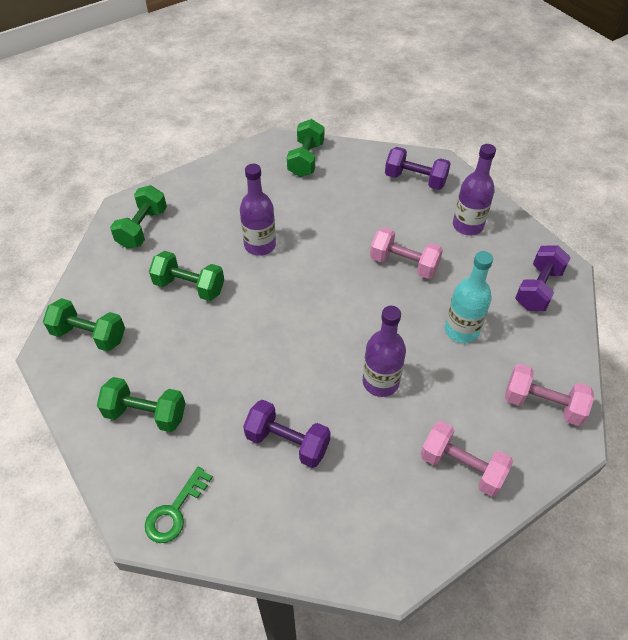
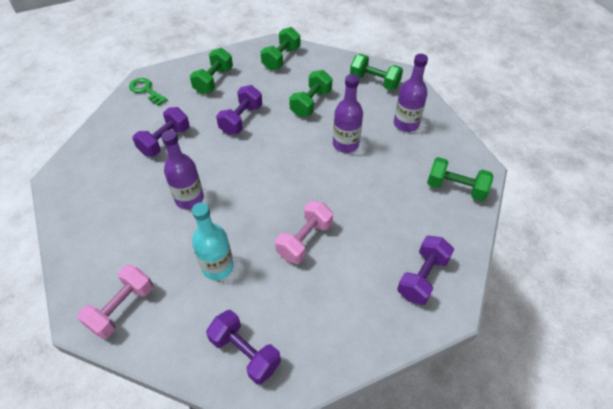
camera: 100 degrees right, 0 degrees up
pink dumbbell [420,421,513,497] -> none
purple bottle [453,144,496,235] -> purple bottle moved to [394,54,428,132]
none -> purple dumbbell [216,85,262,135]

